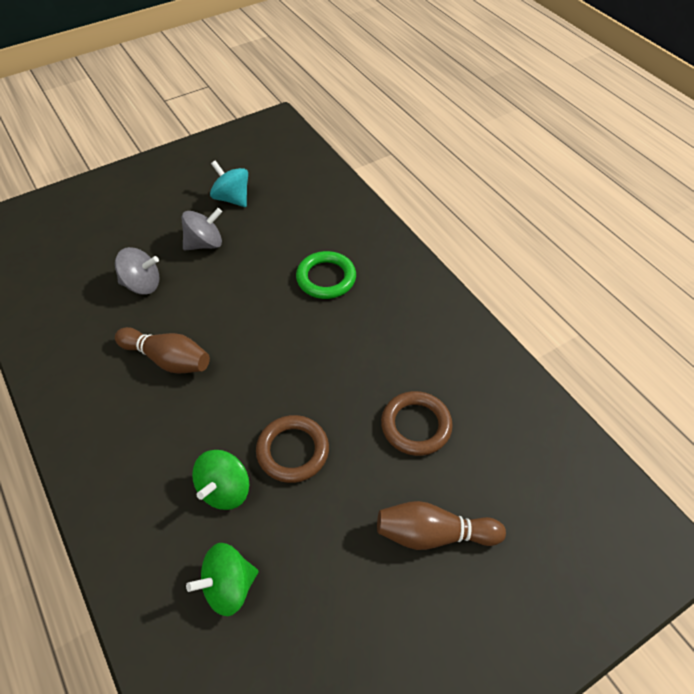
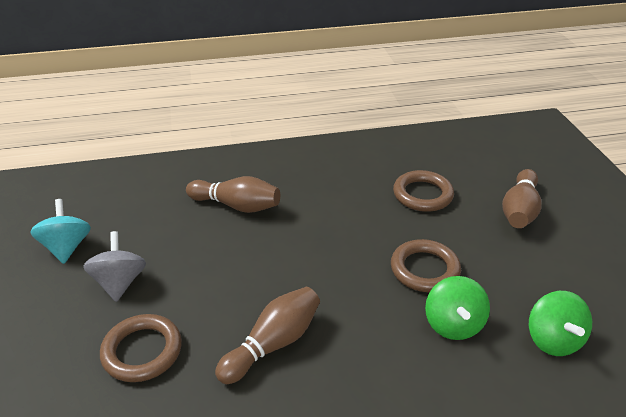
camera: 70 degrees left, 15 degrees down
grey spinning top [115,247,160,295] -> brown ring [100,314,182,382]
green spinning top [192,450,249,510] -> green spinning top turned 45 degrees clockwise [425,276,490,340]
turquoise spinning top [210,160,248,207] -> turquoise spinning top turned 105 degrees clockwise [30,199,91,264]
green ring [296,251,356,299] -> brown bowling pin [186,176,280,213]

